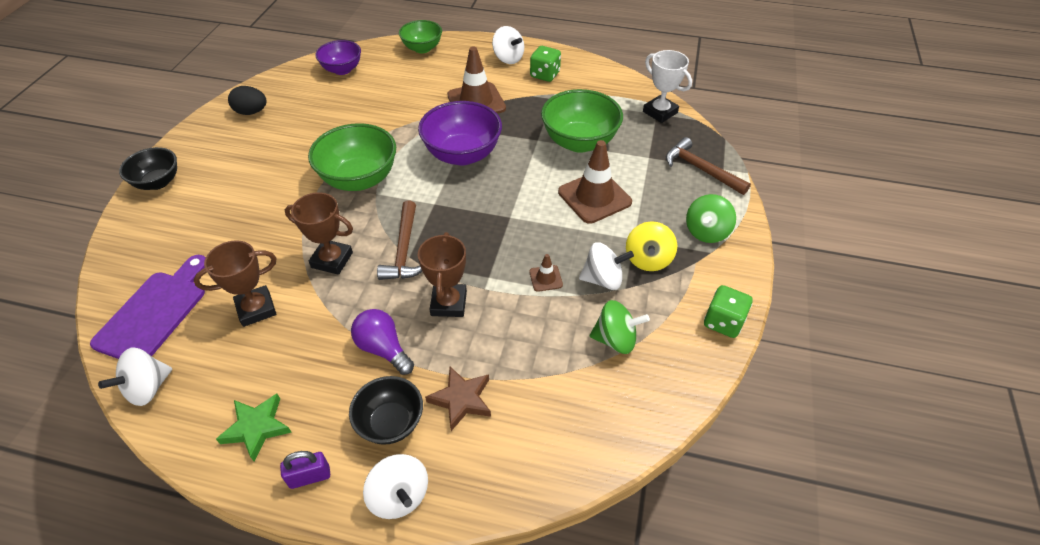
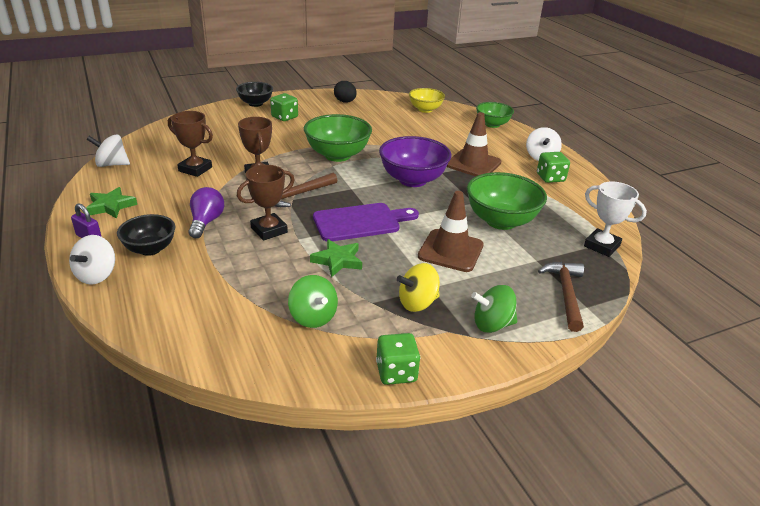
camera: 50 degrees right, 15 degrees down
purple cutting board [90,255,206,359] -> purple cutting board moved to [313,203,419,241]
purple bowl [315,40,361,75] -> yellow bowl [409,88,445,113]
brown star [425,367,491,431] -> none
brown traffic cone [529,254,563,292] -> green star [310,239,362,277]
white spinning top [579,242,634,290] -> none
white trophy [643,50,692,123] -> white trophy turned 60 degrees counterclockwise [584,182,647,257]
none -> green dice [270,93,298,121]

